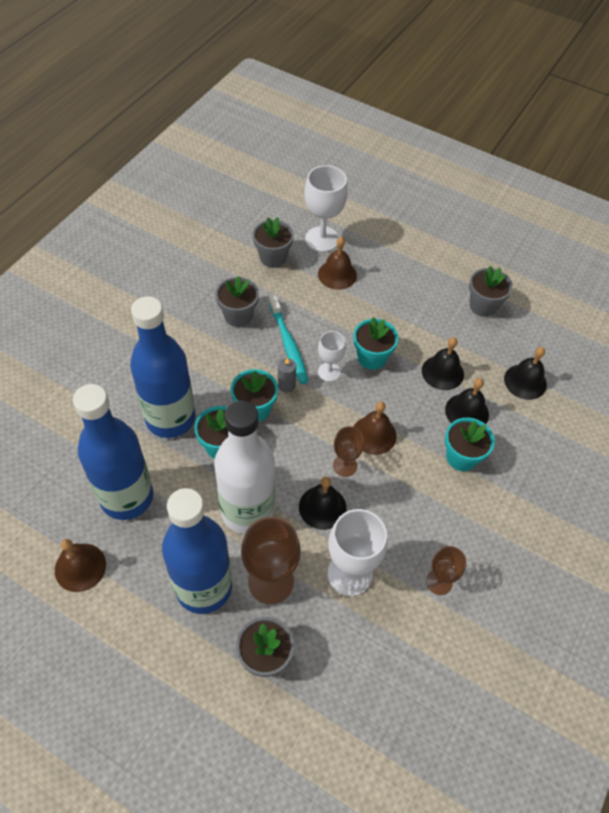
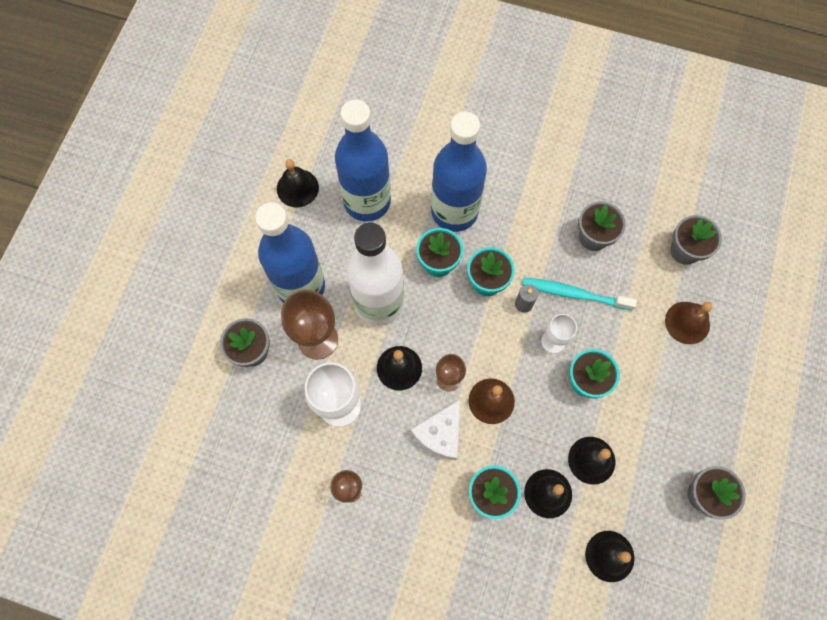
camera: 80 degrees right, 15 degrees up
brown bell [55,539,106,592] -> black bell [277,159,319,208]
turquoise toothbrush [269,295,308,384] -> turquoise toothbrush turned 45 degrees clockwise [522,277,637,311]
white goblet [304,165,348,252] -> none
none -> white cheese [411,400,460,460]

